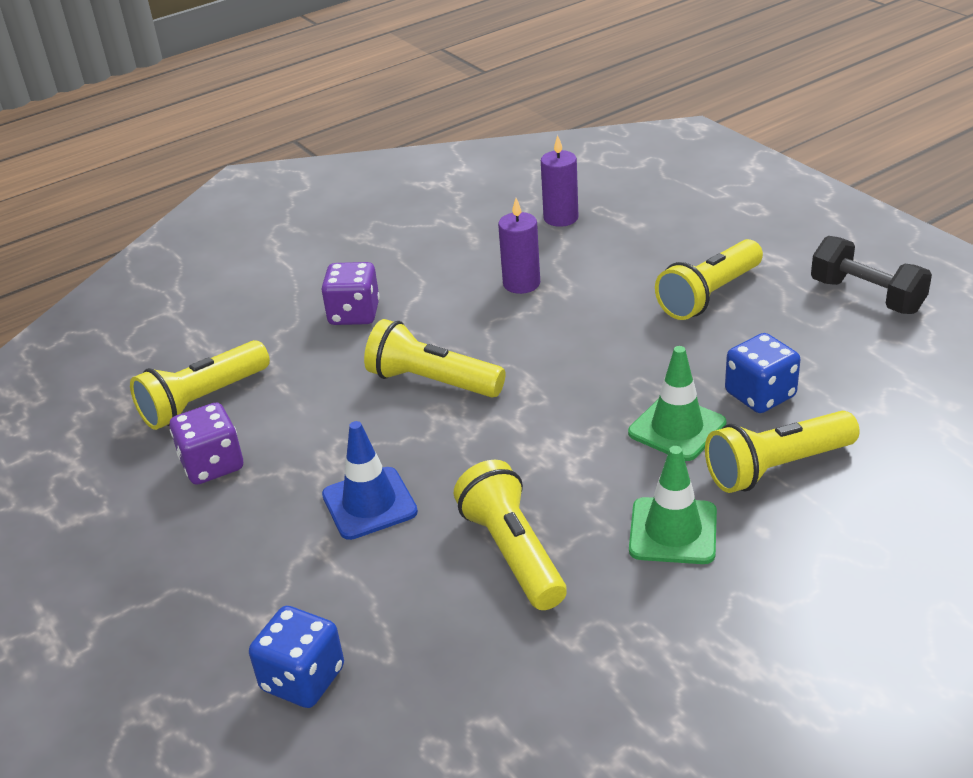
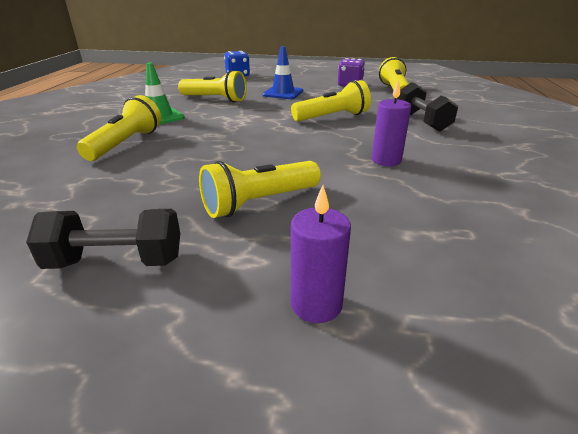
camera: 130 degrees right, 5 degrees down
purple dice [321,262,380,325] -> black dumbbell [397,82,458,132]
purple candle [541,135,578,227] -> purple candle moved to [291,185,351,323]
green traffic cone [628,346,727,461] -> none
yellow flashlight [655,239,763,320] -> yellow flashlight turned 120 degrees counterclockwise [199,161,321,218]
blue dice [725,333,800,413] -> none

